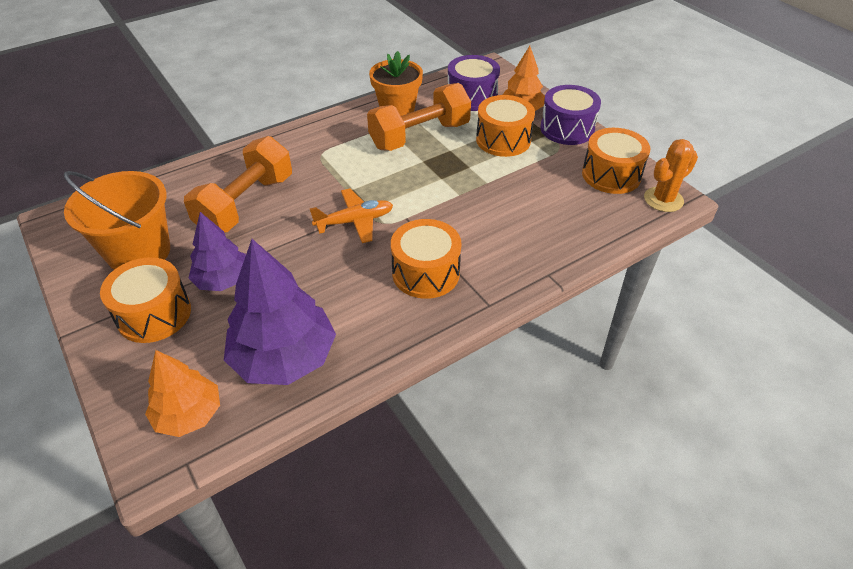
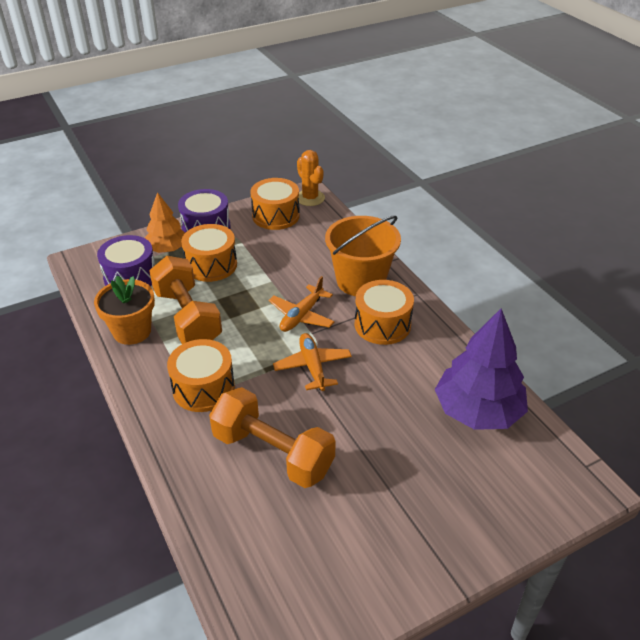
camera: 85 degrees left, 5 degrees down
orange bucket [64,171,170,270] -> orange bucket moved to [325,216,401,296]
orange drum [100,257,191,343] -> orange drum moved to [167,339,235,412]
orange tree [145,350,220,437] -> none
purple tree [188,212,246,291] -> none
none -> orange plane [269,276,335,332]

